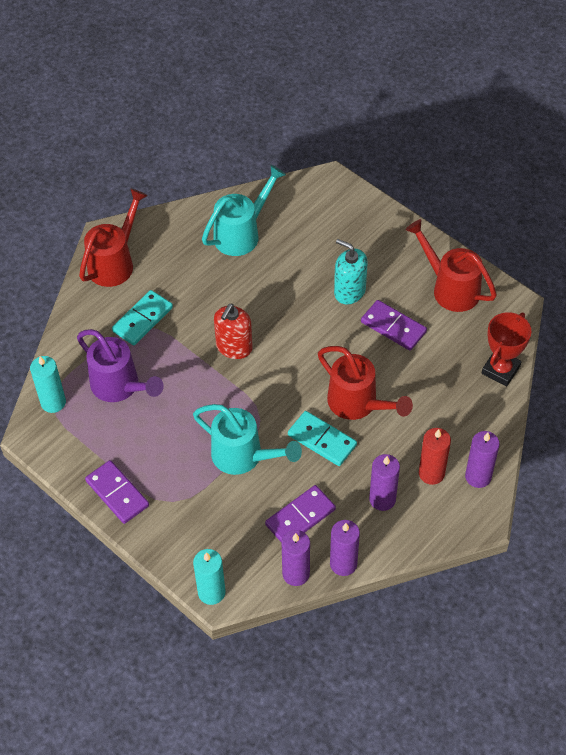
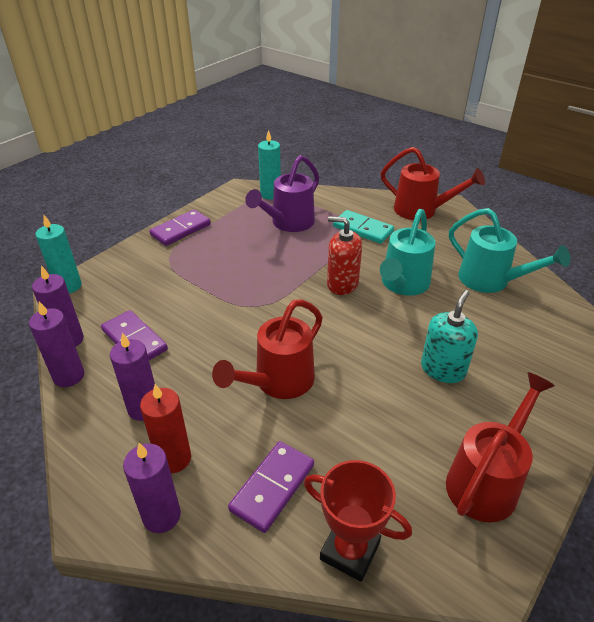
camera: 85 degrees right, 15 degrees down
turquoise watering can [193,404,302,475] -> turquoise watering can moved to [380,209,435,296]
turquoise domino [288,411,357,466] -> none
purple domino [361,300,427,351] -> purple domino moved to [228,441,314,533]

